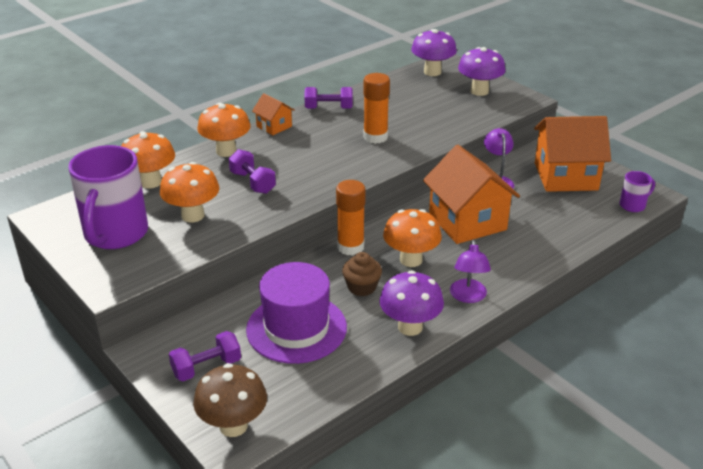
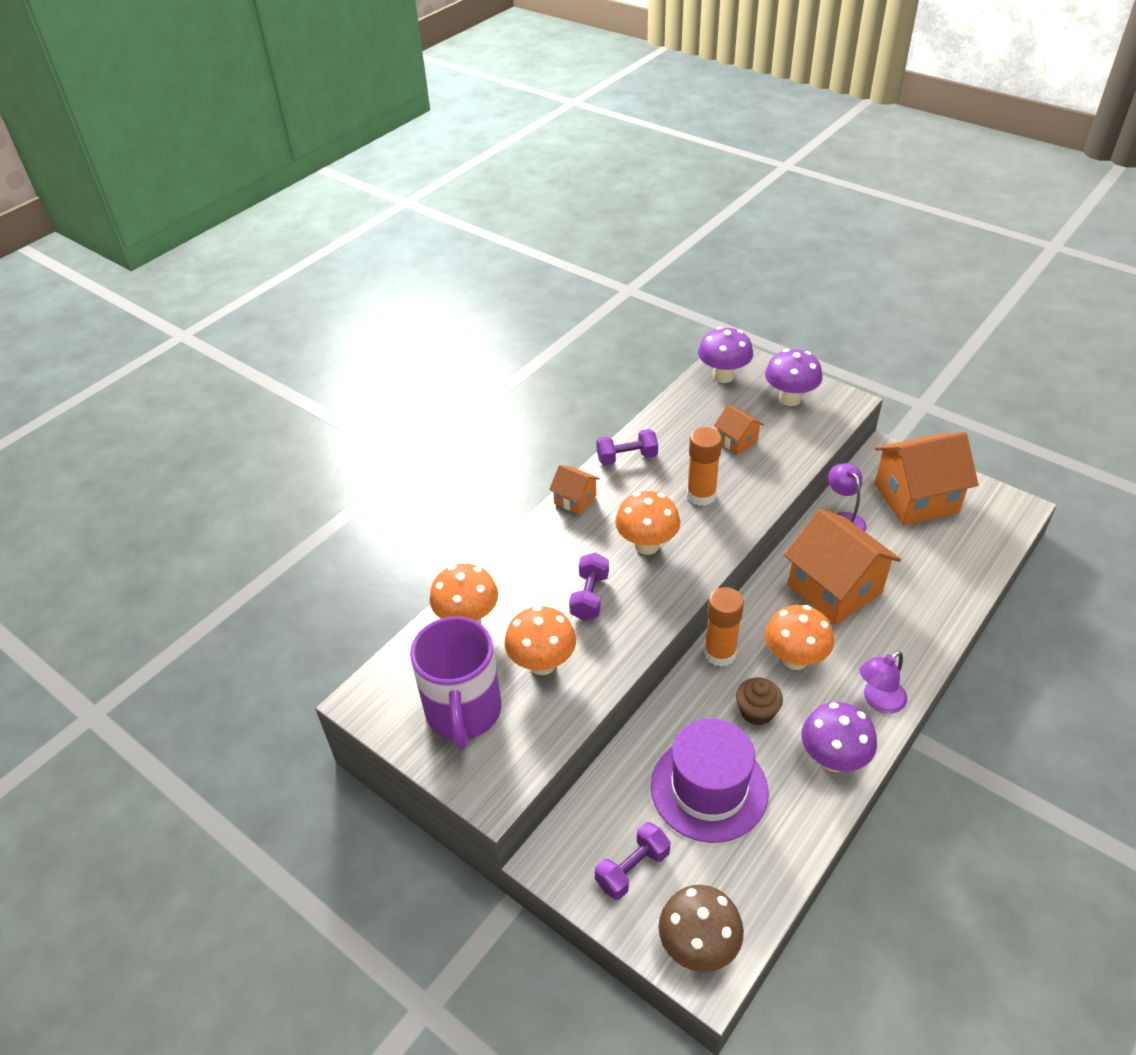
camera: 10 degrees left, 10 degrees up
orange mushroom [197,103,251,157] -> orange mushroom moved to [615,491,680,555]
purple dumbbell [229,149,276,194] -> purple dumbbell turned 60 degrees clockwise [569,553,609,620]
purple lamp [450,240,491,303] -> purple lamp turned 60 degrees clockwise [859,651,907,714]
purple mug [620,171,655,212] -> none
none -> orange house [714,404,764,455]

